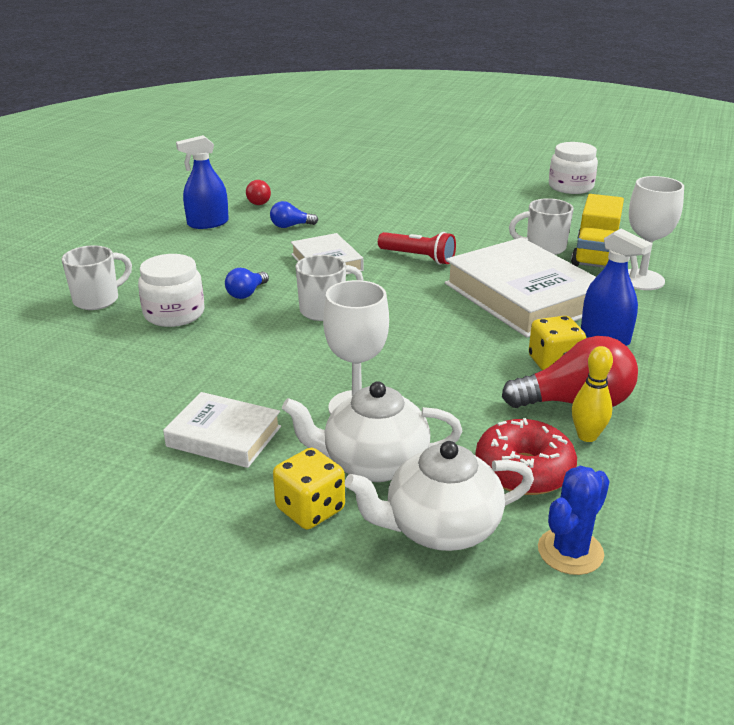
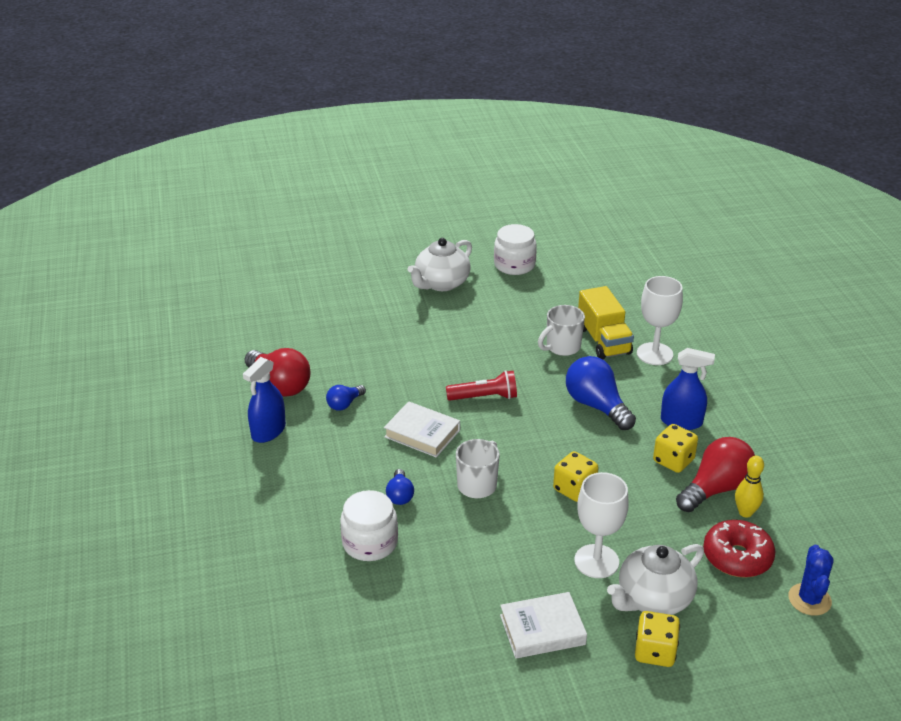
camera: 35 degrees left, 5 degrees up
white mug [62,245,132,310] -> none
red light bulb [246,180,271,205] -> red light bulb [245,348,310,397], size x1.90
white teapot [345,441,534,551] -> white teapot moved to [407,238,472,291]
white book [445,238,596,338] -> blue light bulb [566,356,636,430]
none -> yellow dice [553,451,599,502]

